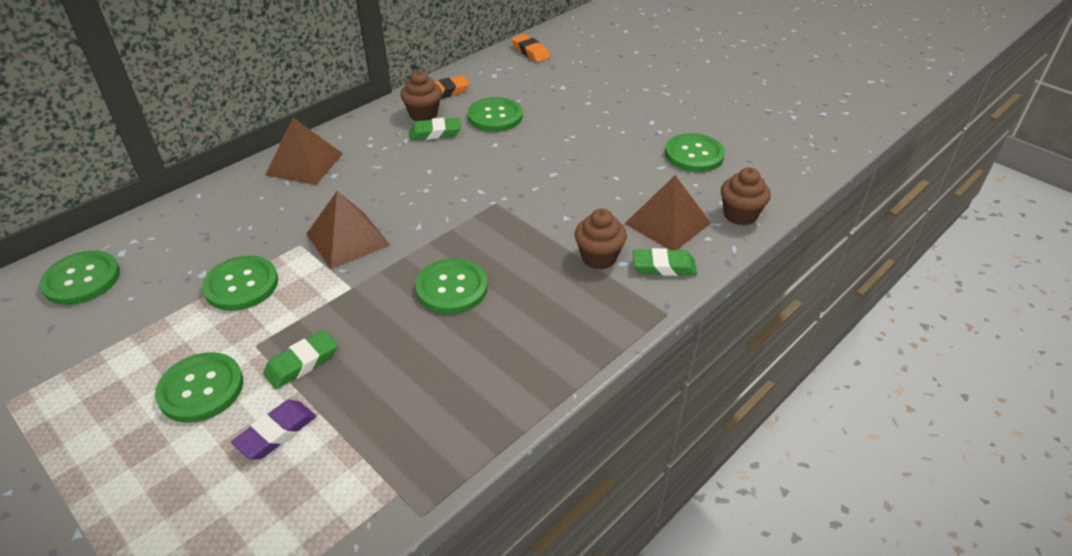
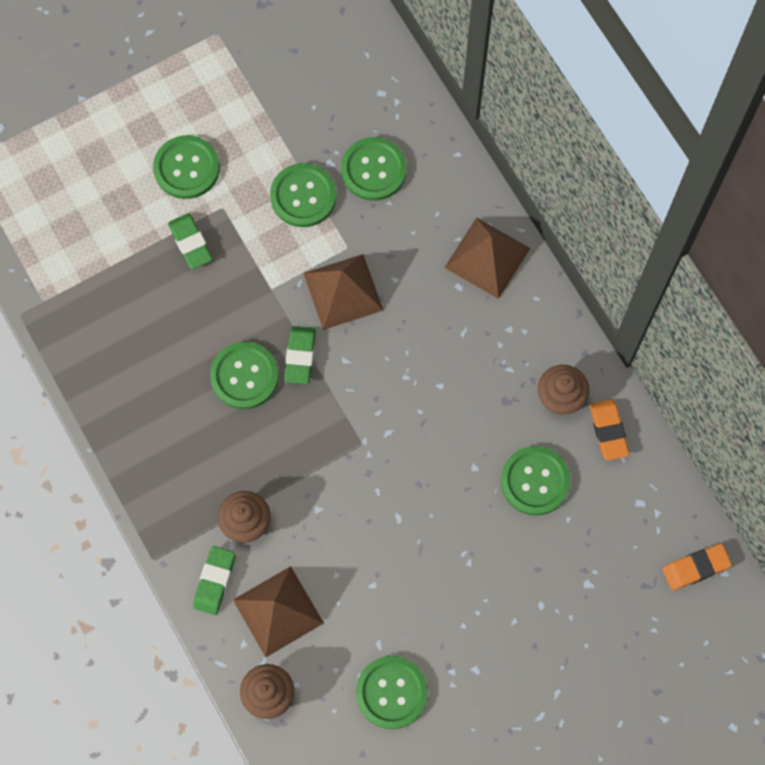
camera: 105 degrees right, 30 degrees up
green button [40,250,120,305] -> green button moved to [341,137,407,201]
purple eraser [231,400,316,459] -> none
green eraser [409,118,461,140] -> green eraser moved to [284,326,316,384]

